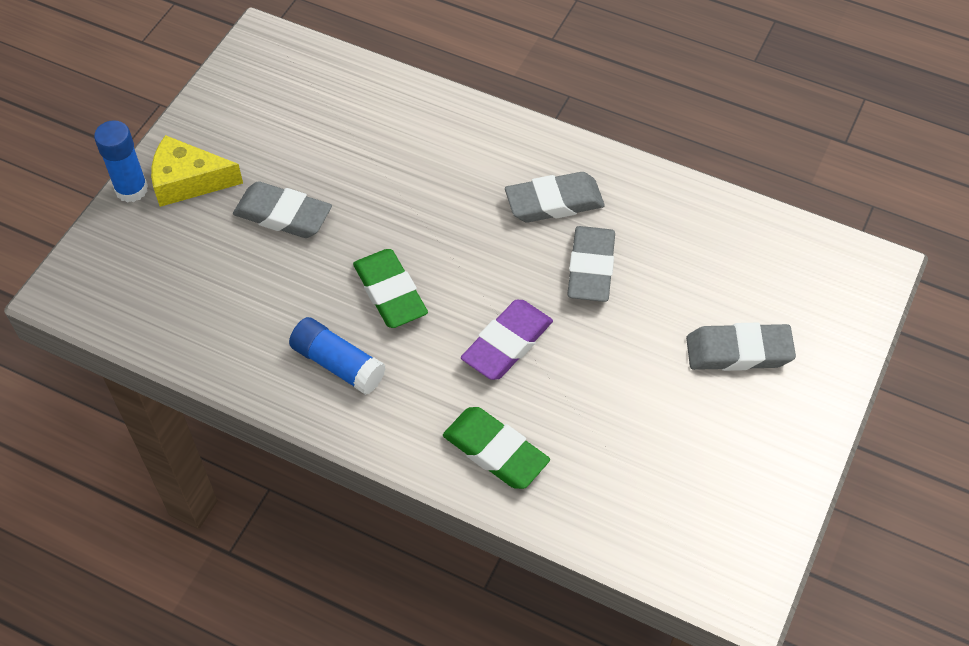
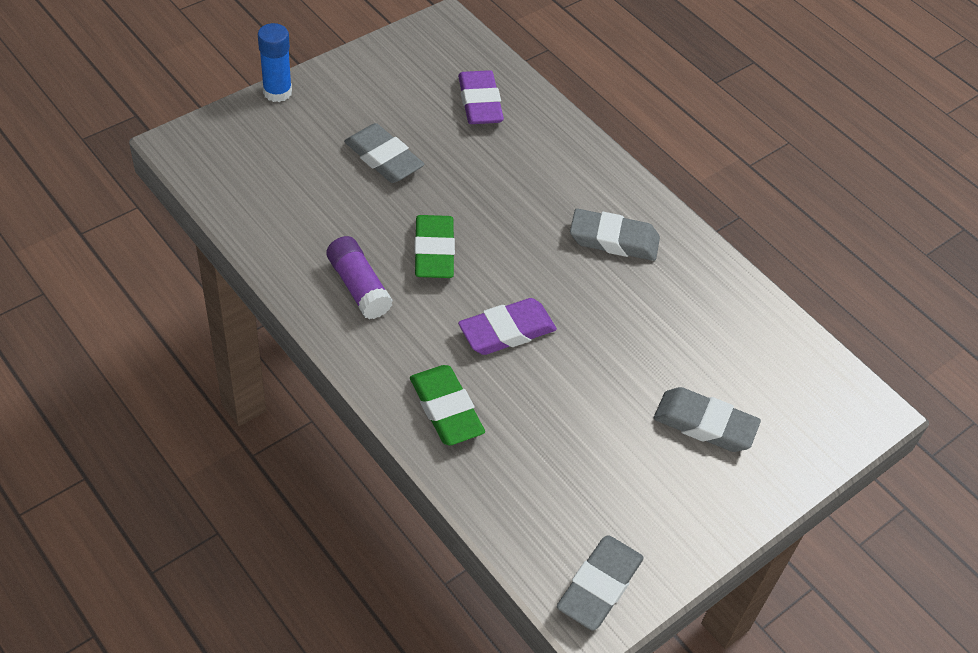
camera: 20 degrees right, 5 degrees down
yellow cheese [151,135,243,207] -> none
blue glue stick [289,317,386,395] -> purple glue stick [326,236,393,319]
grey eraser [567,226,615,302] -> grey eraser moved to [557,535,644,631]
none -> purple eraser [458,70,504,124]

